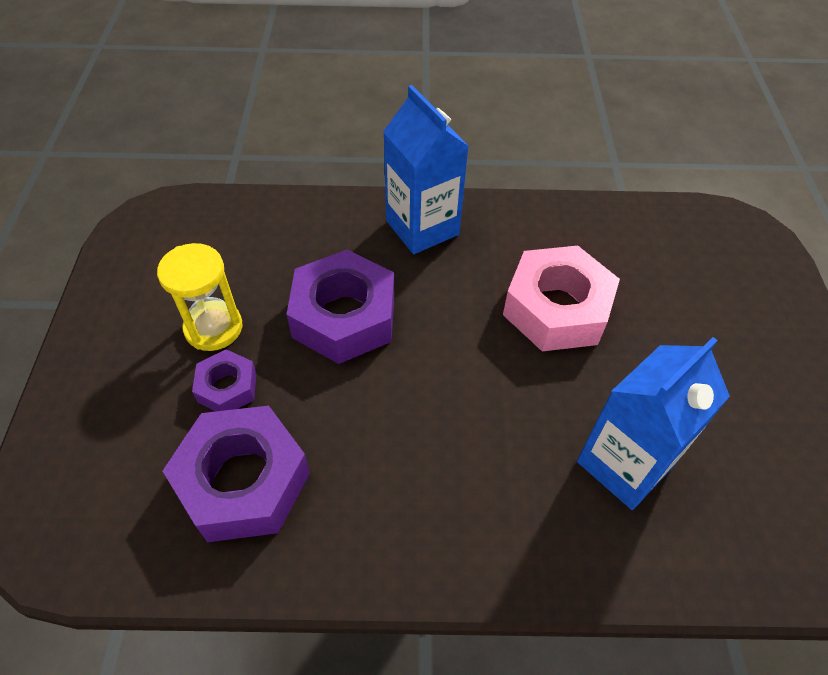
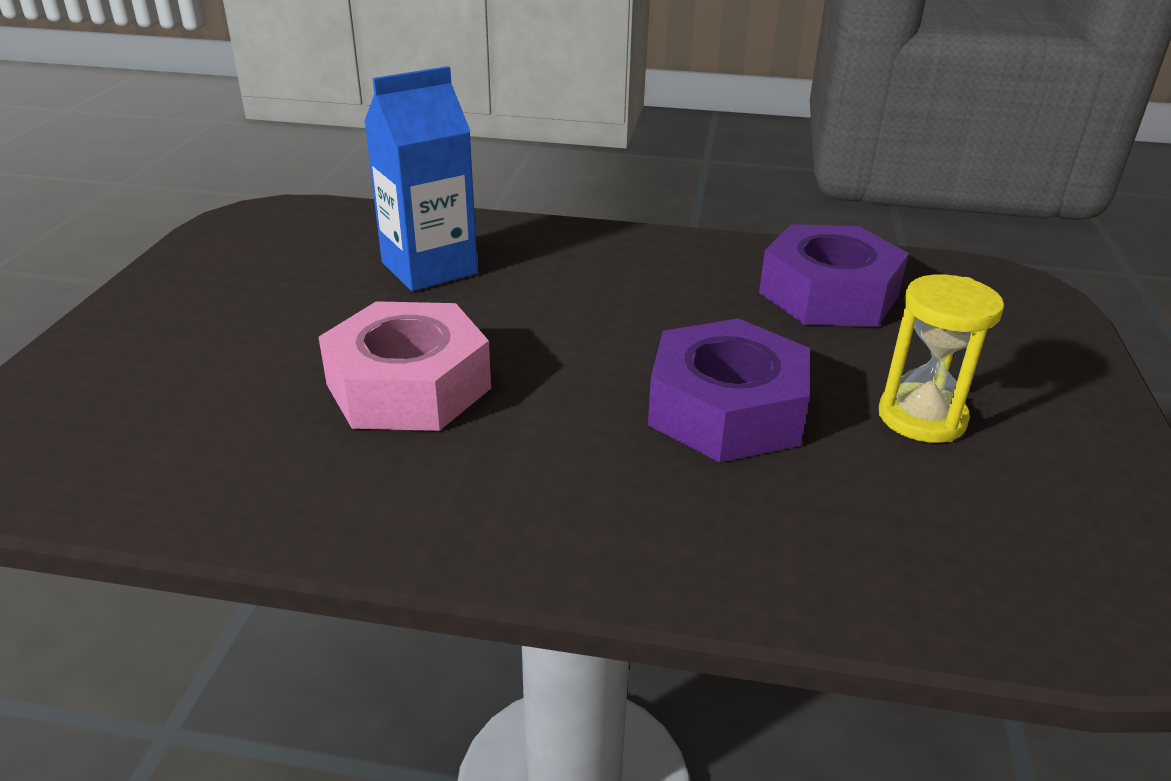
camera: 170 degrees left, 20 degrees down
purple nut [192,349,257,411] -> none
blue carton [383,85,469,254] -> none

